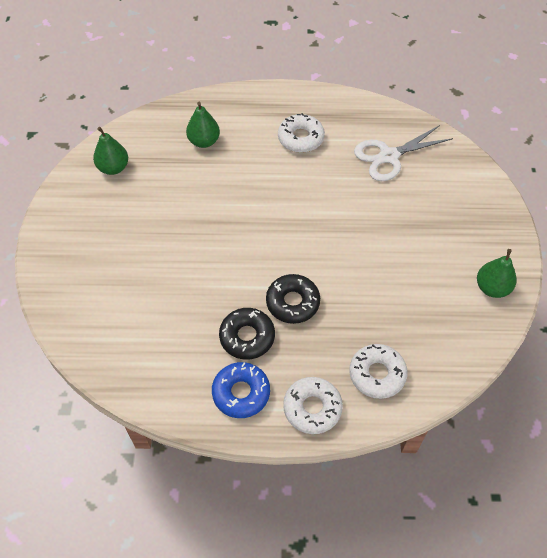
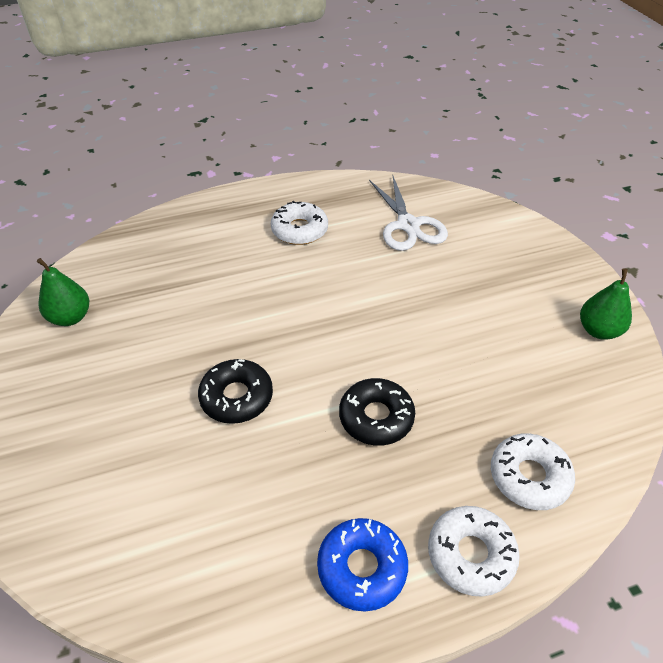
camera: 20 degrees left, 10 degrees down
green pear [186,102,220,148] -> none
black donut [219,308,275,359] -> black donut moved to [198,359,273,424]
white scissors [354,125,453,181] -> white scissors turned 60 degrees counterclockwise [369,176,448,251]

